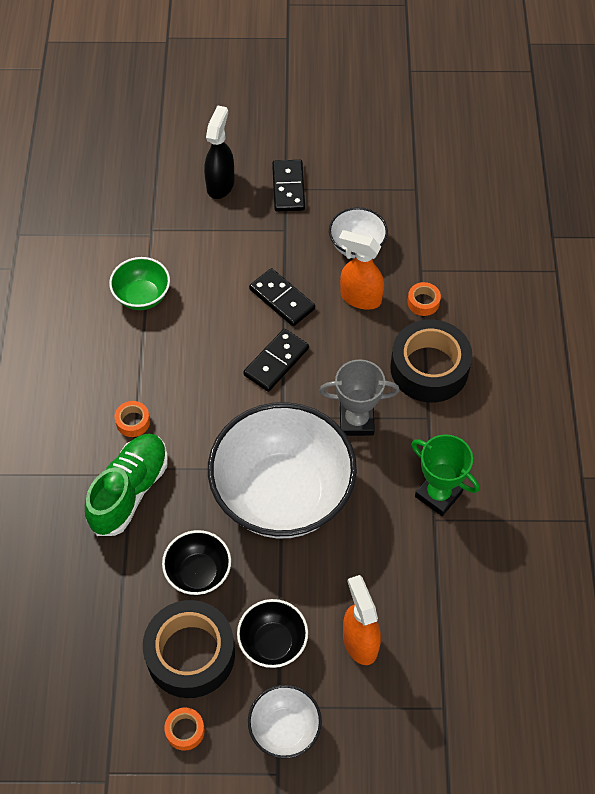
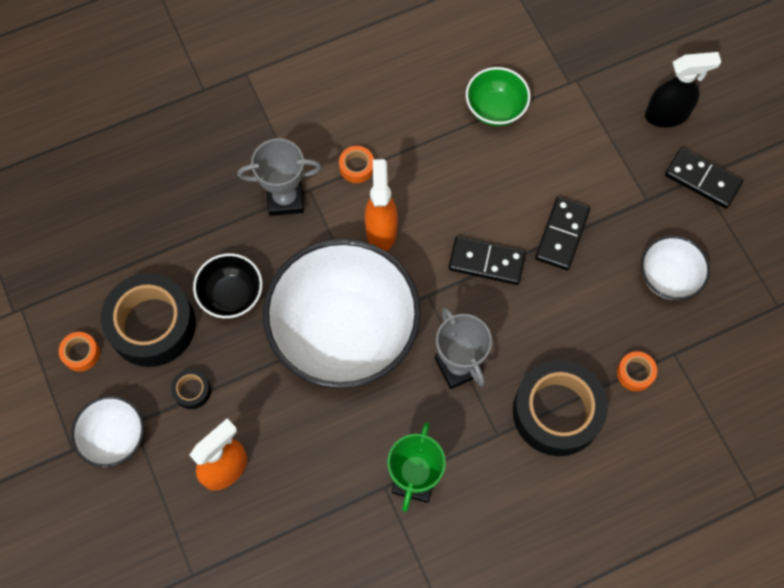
camera: 65 degrees right, 10 degrees up
green shoe [85,433,168,536] -> grey trophy [237,138,321,216]
black bowl [237,599,308,668] -> black tape [171,369,211,409]
black domino [272,160,305,211] -> black domino turned 60 degrees clockwise [665,147,743,209]
orange spray bottle [339,230,384,310] -> orange spray bottle moved to [365,159,398,251]

